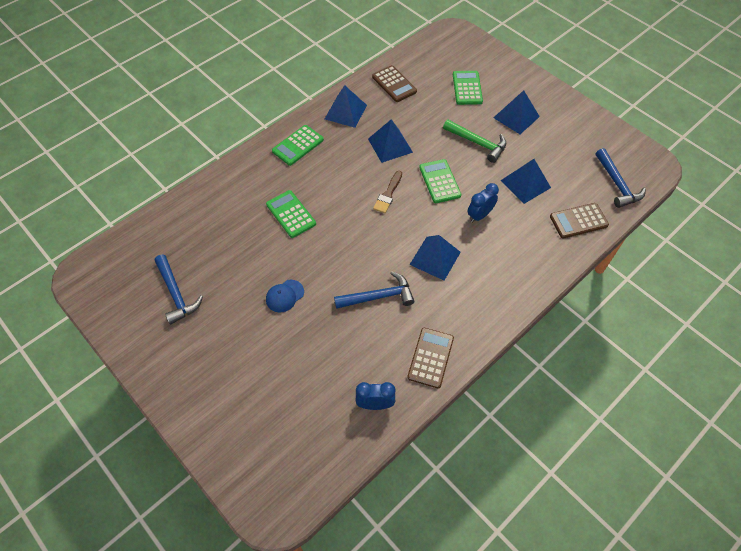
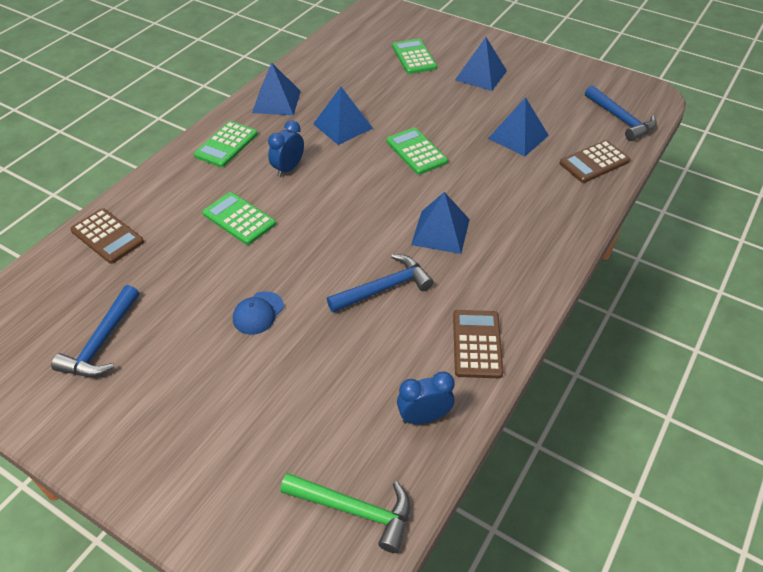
camera: 15 degrees left, 10 degrees down
blue hammer [155,255,203,325] -> blue hammer turned 60 degrees clockwise [51,285,139,377]
brown calculator [372,65,417,102] -> brown calculator moved to [70,208,144,264]
brown brush [373,171,402,213] -> none
green hammer [443,120,506,163] -> green hammer moved to [280,473,410,553]
blue clock [467,183,499,223] -> blue clock moved to [268,120,304,177]

